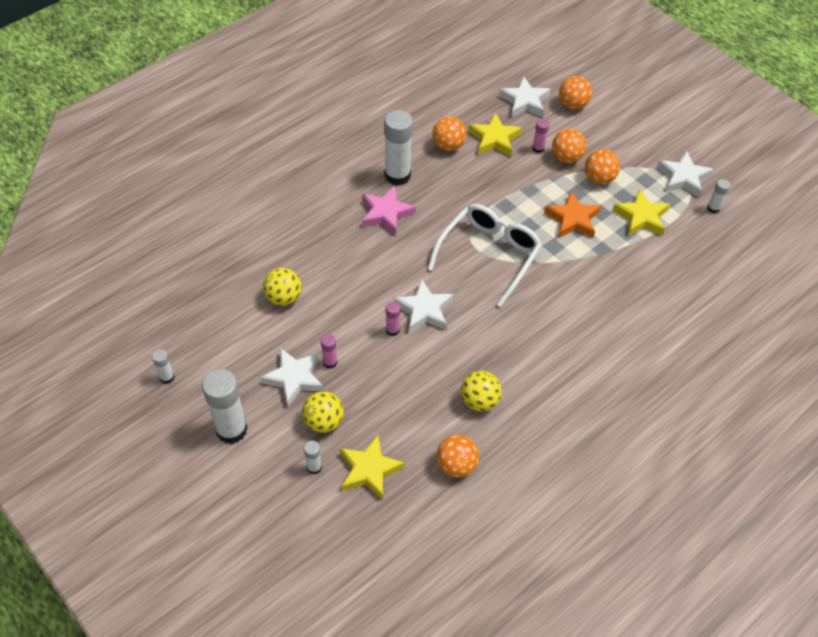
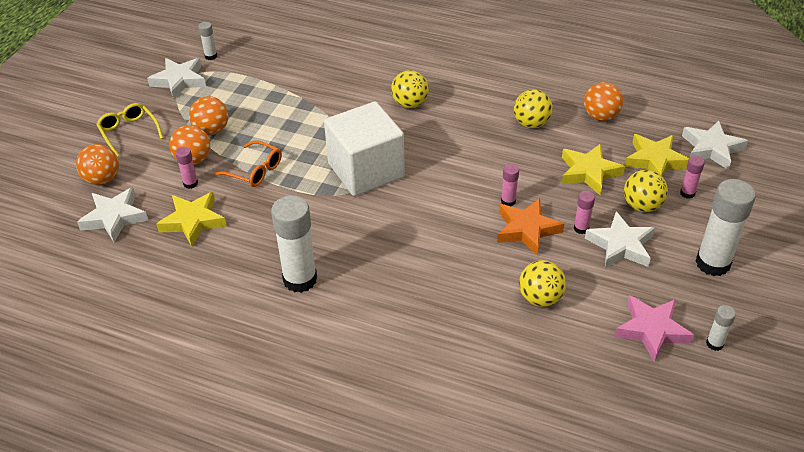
camera: 115 degrees left, 10 degrees down
white glue stick [304,441,322,474] -> pink glue stick [680,156,705,199]
pink star [362,186,416,235] -> pink star moved to [614,295,694,362]
white star [394,279,454,333] -> white star moved to [682,121,748,170]
white glasses [428,204,542,307] -> white cube [324,101,405,196]
orange ball [432,116,466,151] -> none
orange star [544,191,601,238] -> orange star moved to [497,198,564,256]
yellow star [613,189,670,236] -> yellow star moved to [562,144,625,195]
none -> yellow glasses [96,103,163,157]
none -> orange glasses [214,140,282,187]
none -> yellow ball [391,70,429,108]

